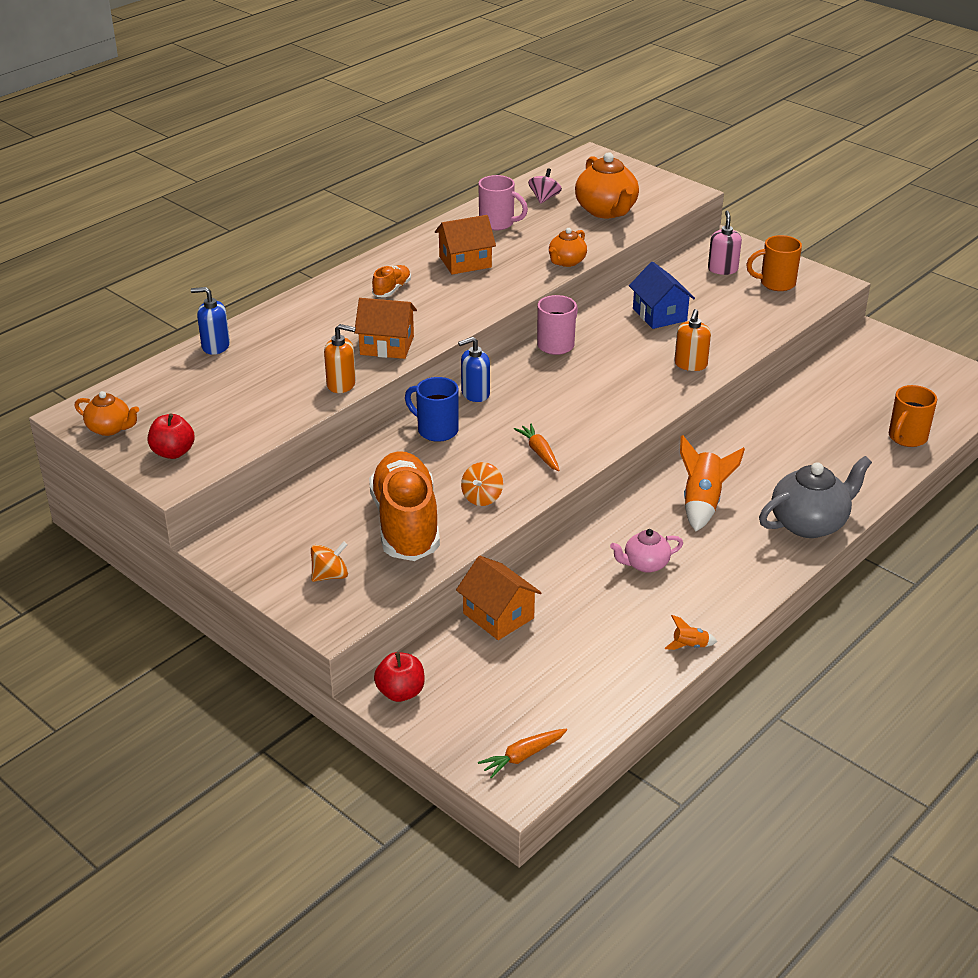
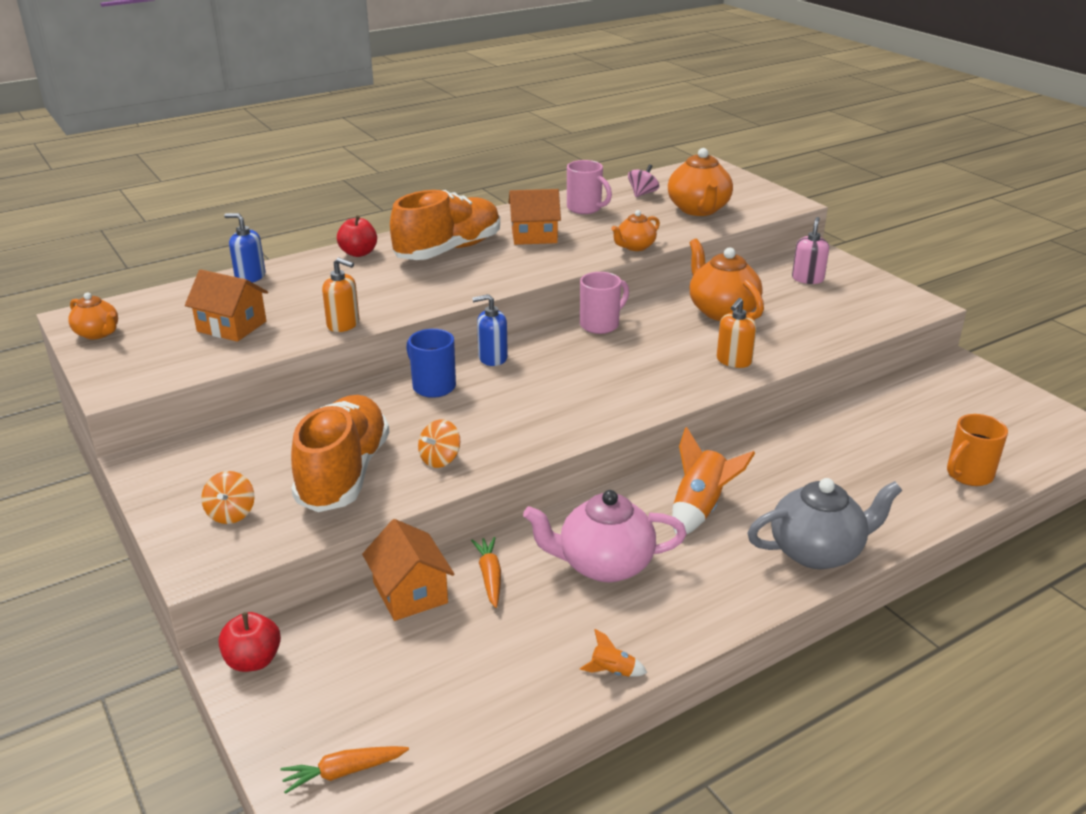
camera: 15 degrees right, 5 degrees down
red apple [148,413,195,459] -> red apple moved to [337,215,377,257]
orange spinning top [311,541,348,582] -> orange spinning top turned 105 degrees clockwise [201,471,255,524]
orange house [354,298,417,359] -> orange house moved to [185,269,268,342]
orange shoe [372,265,411,297] -> orange shoe [390,190,500,260], size x2.32
orange carrot [514,423,560,471] -> orange carrot moved to [471,537,501,608]
pink teapot [610,529,683,573] -> pink teapot [523,490,687,582], size x1.75
blue house [629,262,695,329] -> orange teapot [689,239,764,321]
orange mug [746,235,802,291] -> none

